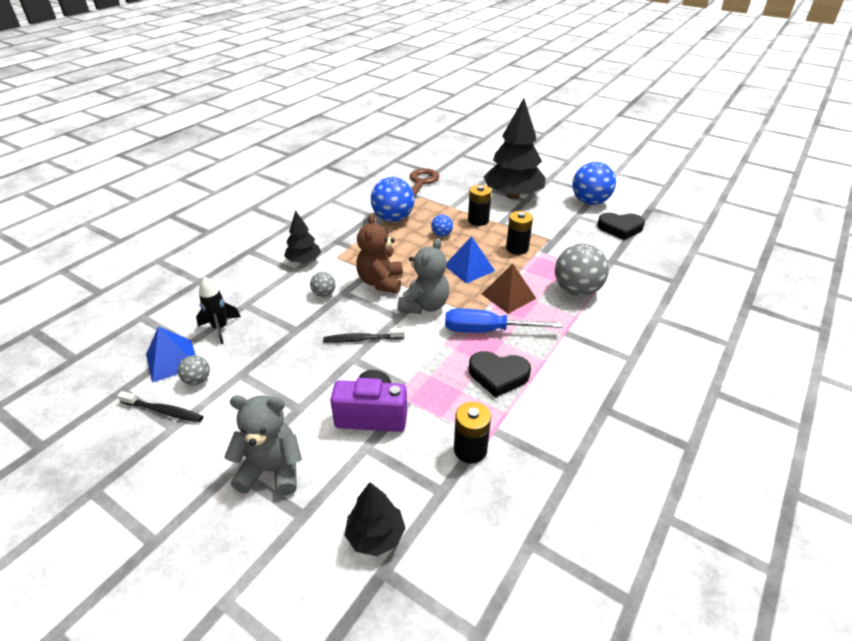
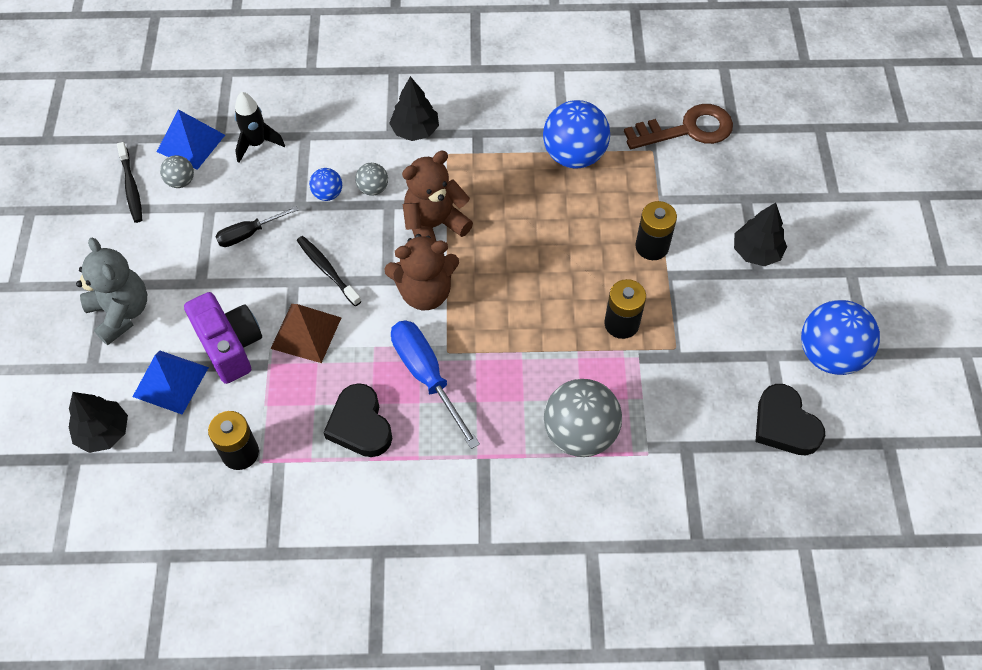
camera: 55 degrees right, 20 degrees up
grey teddy bear [397,238,449,314] -> brown teddy bear [384,234,459,310]
blue ball [431,215,453,237] -> blue ball moved to [309,168,342,201]
blue pyramid [446,236,495,284] -> blue pyramid moved to [133,351,209,415]
brown pyramid [482,263,536,314] -> brown pyramid moved to [270,304,341,363]
black tree [483,98,546,199] -> black tree [734,203,787,266], size x0.50
none -> black screwdriver [215,206,298,247]

